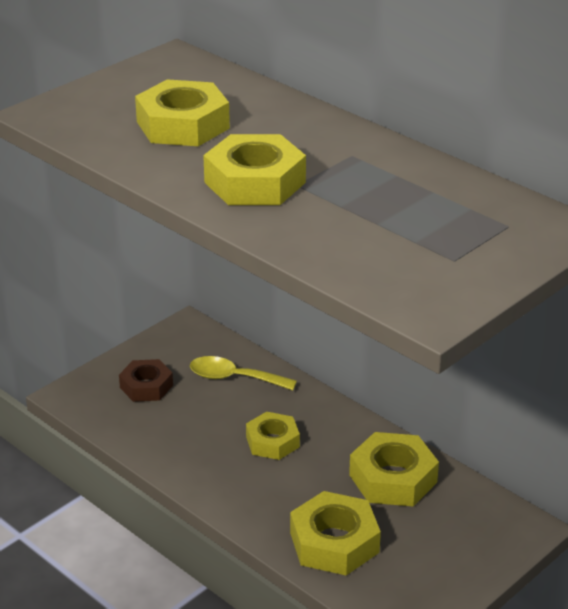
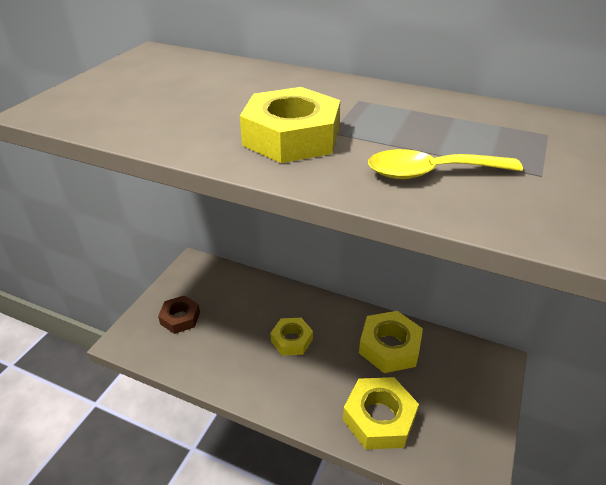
camera: 20 degrees left, 5 degrees up
yellow nut [135,79,230,146] -> none
yellow spoon [190,356,297,390] -> yellow spoon moved to [368,149,523,179]

